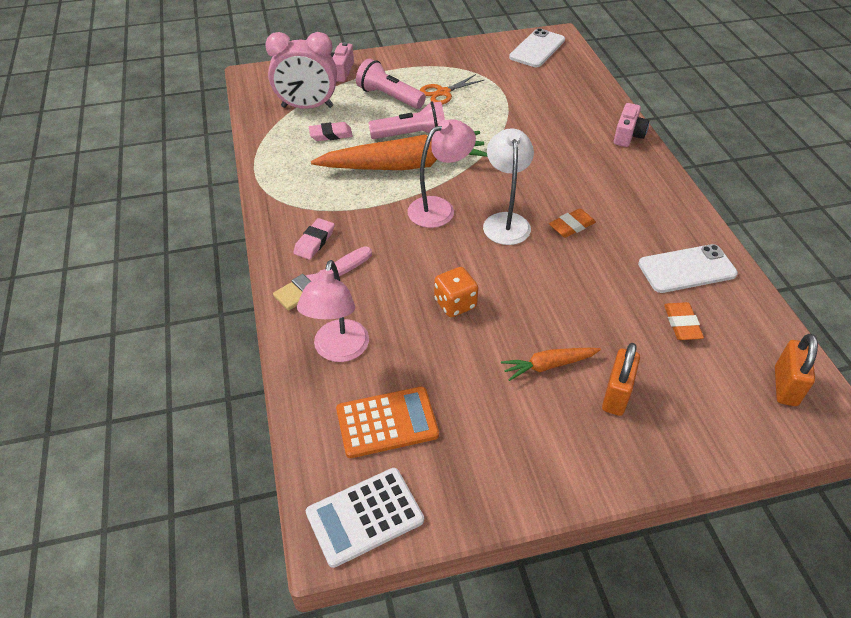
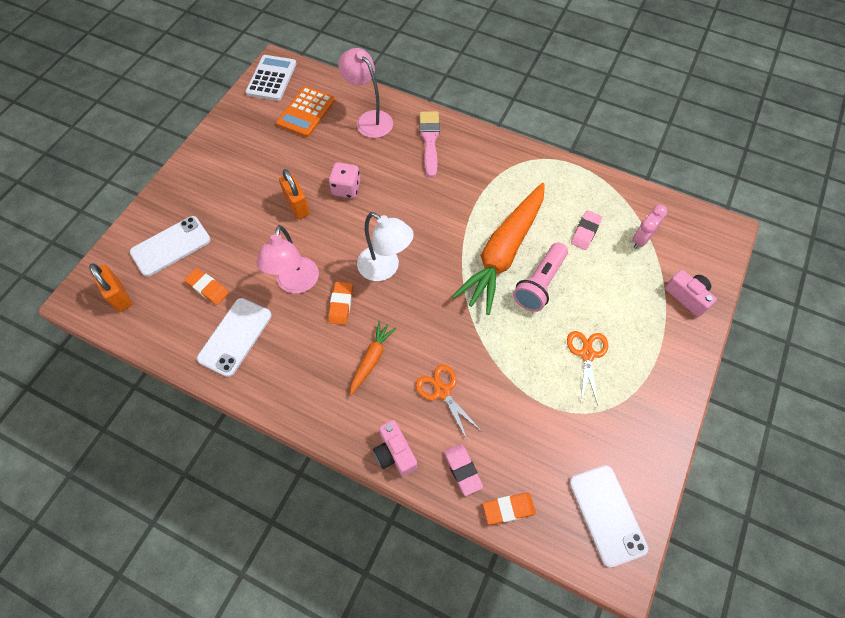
camera: 130 degrees right, 15 degrees up
pink clock [265,32,337,109] -> pink clock [632,205,667,249], size x0.54
pink eraser [293,218,335,260] -> pink eraser moved to [444,444,483,496]
pink flashlight [356,58,426,109] -> none
pink lamp [407,119,476,228] -> pink lamp moved to [256,225,319,294]
orange dice [434,267,478,317] -> pink dice [329,162,360,198]
orange carrot [501,348,601,381] -> orange carrot moved to [350,321,396,395]
orange padlock [602,343,640,416] -> orange padlock moved to [279,169,310,219]
none -> white phone [130,216,211,277]
none -> orange scissors [416,364,481,439]
none -> orange eraser [483,493,536,525]

